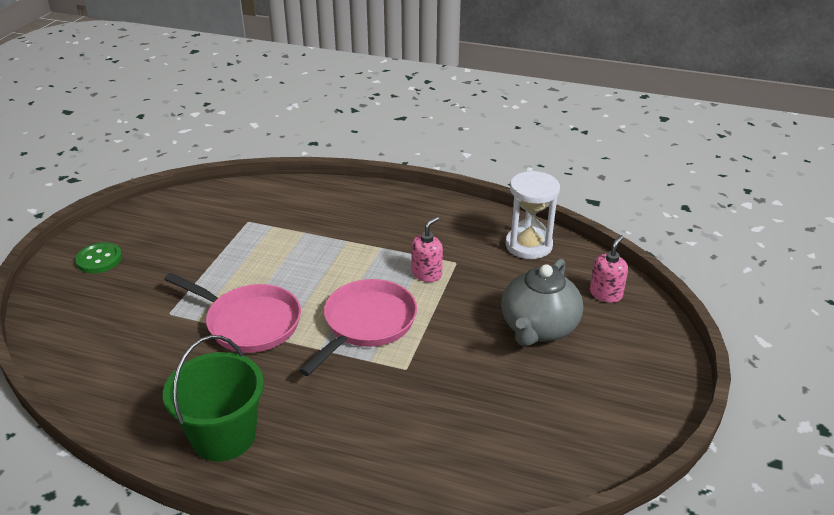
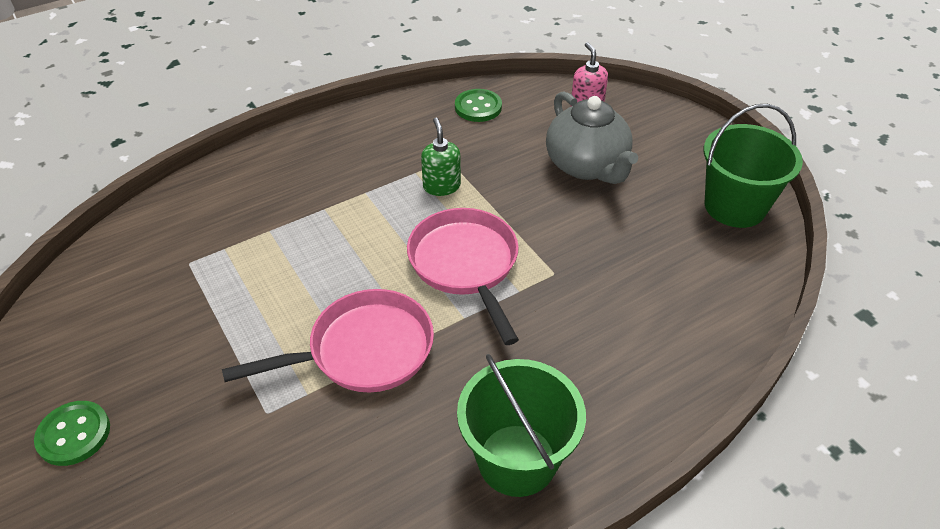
camera: 50 degrees left, 10 degrees up
pink soap dispenser [411,216,443,282] -> green soap dispenser [421,118,461,196]
white hourglass [505,171,560,259] -> green button [455,89,502,122]
none -> green bucket [704,104,803,228]

